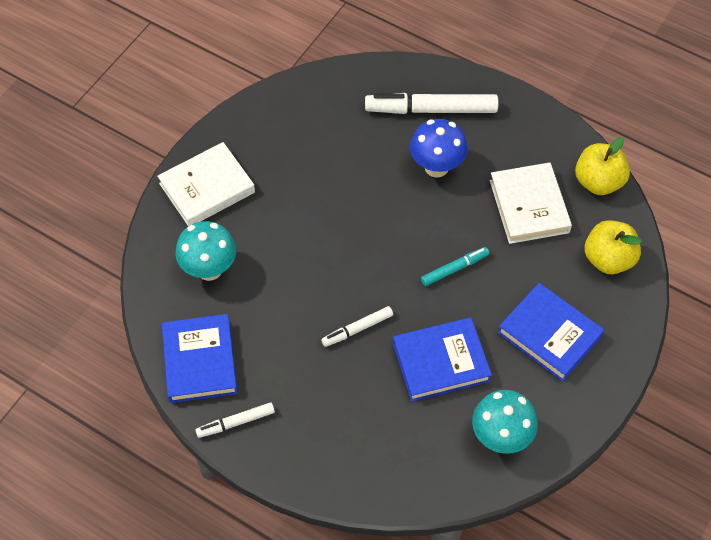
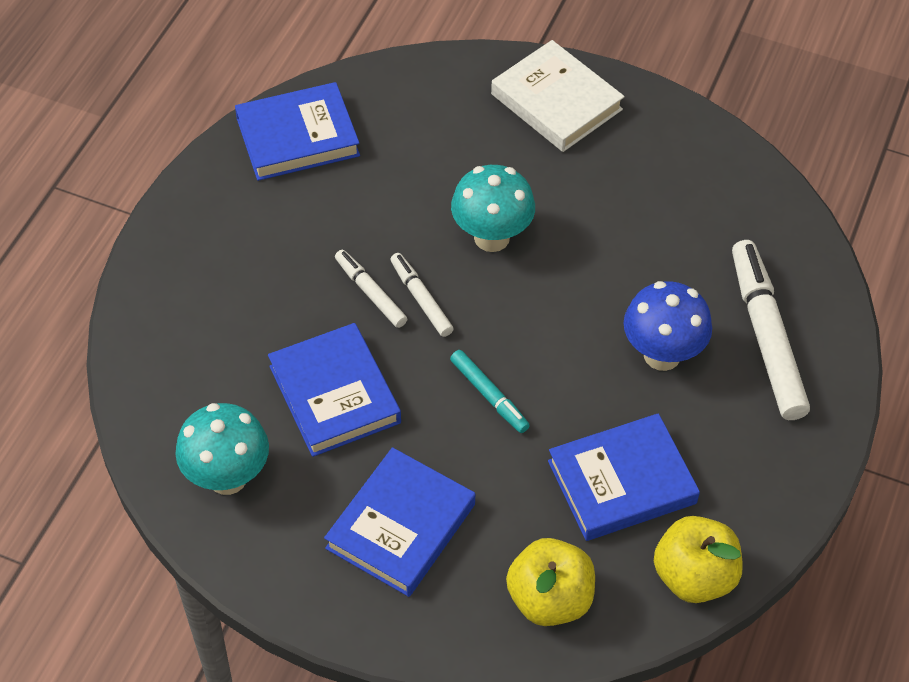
camera: 80 degrees right, 5 degrees down
turquoise mushroom [176,221,236,281] -> turquoise mushroom moved to [451,165,535,252]
white marker [195,402,275,438] -> white marker moved to [390,253,453,337]
white book [490,162,572,244] -> blue book [548,413,700,541]

